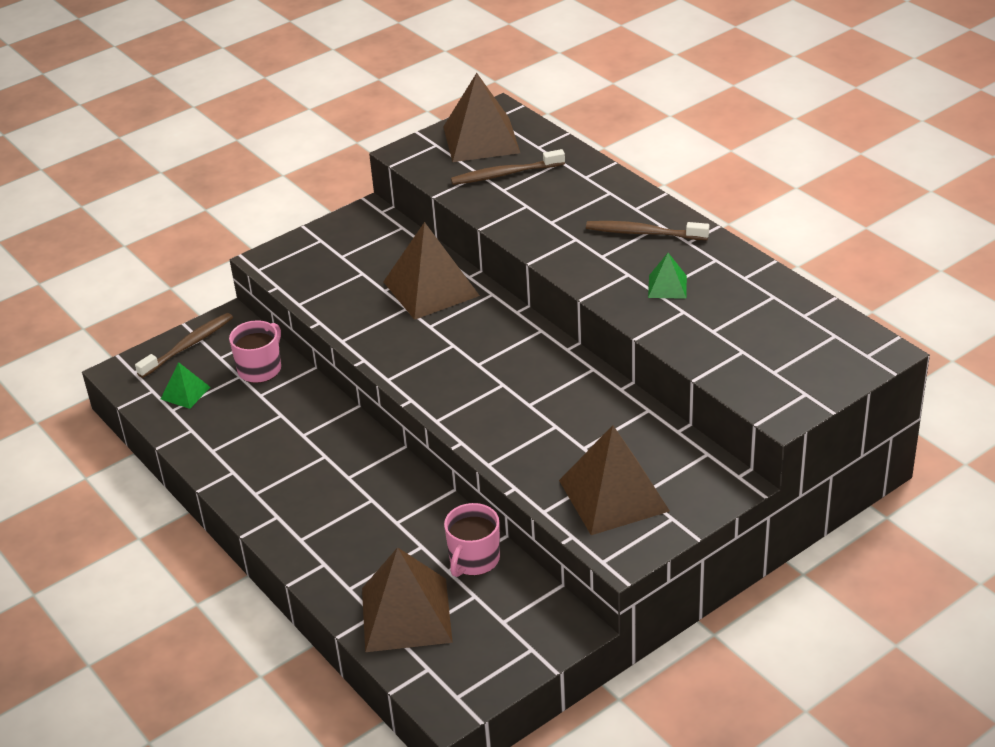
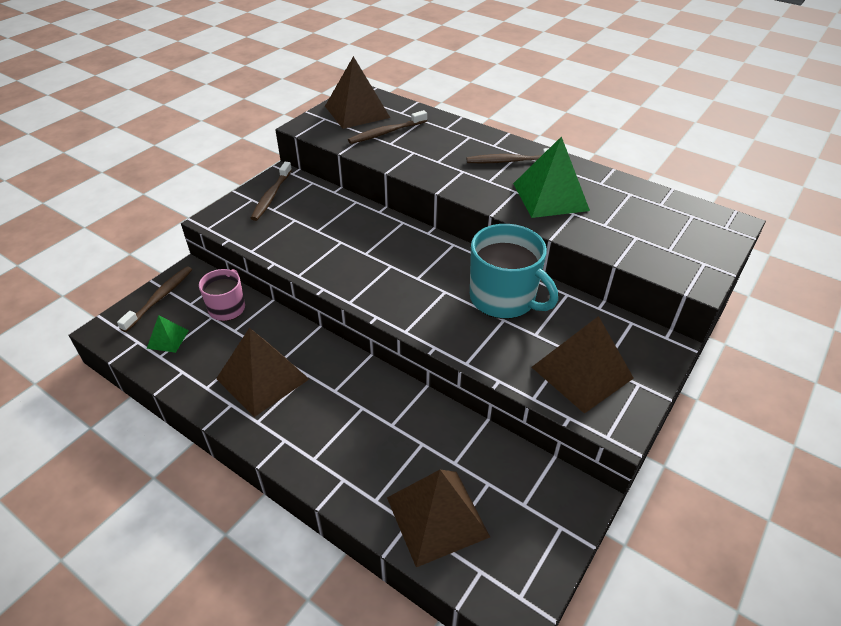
camera: 20 degrees left, 5 degrees up
brown pyramid [383,222,480,320] -> brown pyramid moved to [216,328,309,417]
pink mug [444,503,500,577] -> none
green pyramid [648,253,687,299] -> green pyramid [513,136,590,218], size x2.04
none -> brown toothbrush [251,162,292,221]
none -> turquoise mug [470,224,558,319]

